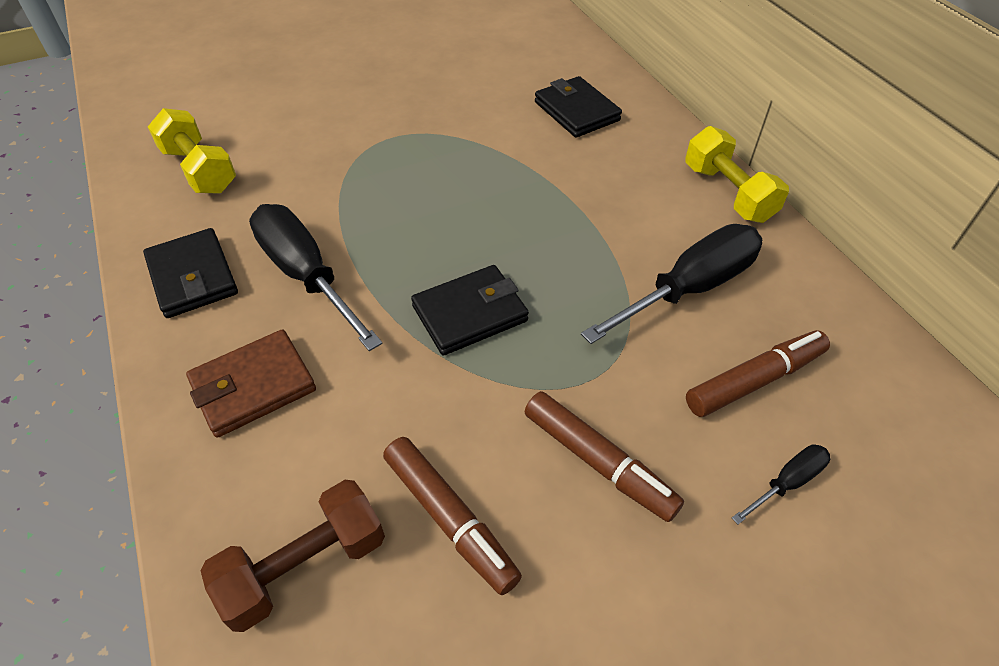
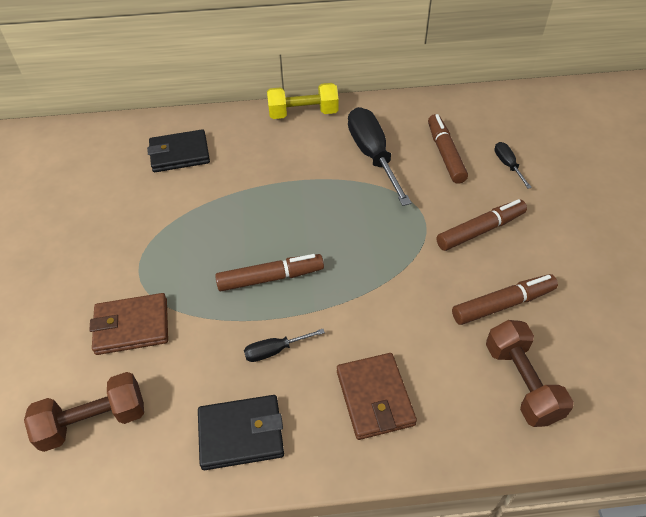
camera: 70 degrees left, 0 degrees up
yellow dumbbell [148,108,236,194] -> brown dumbbell [24,372,144,452]
black screwdriver [249,204,383,351] -> black screwdriver [244,329,325,362], size x0.47
black wallet [411,265,529,356] -> none
none -> brown wallet [89,293,168,355]
none -> brown marker [215,254,324,291]

